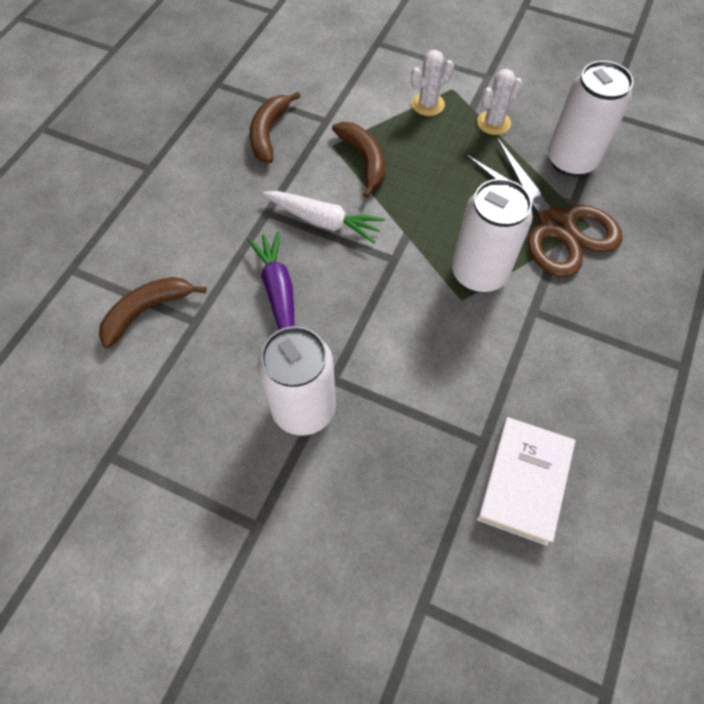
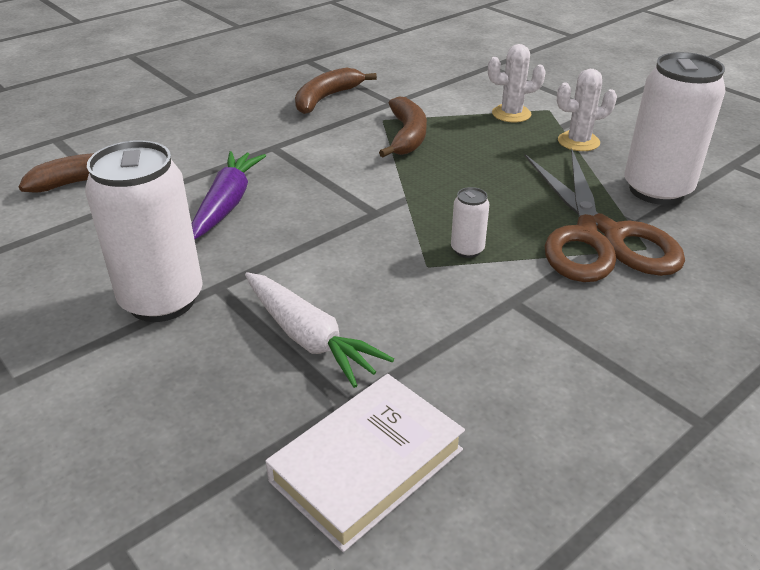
camera: 25 degrees right, 25 degrees down
white carrot [263,191,385,243] -> white carrot moved to [245,272,394,388]
white can [452,179,533,293] -> white can [451,187,489,258], size x0.44

